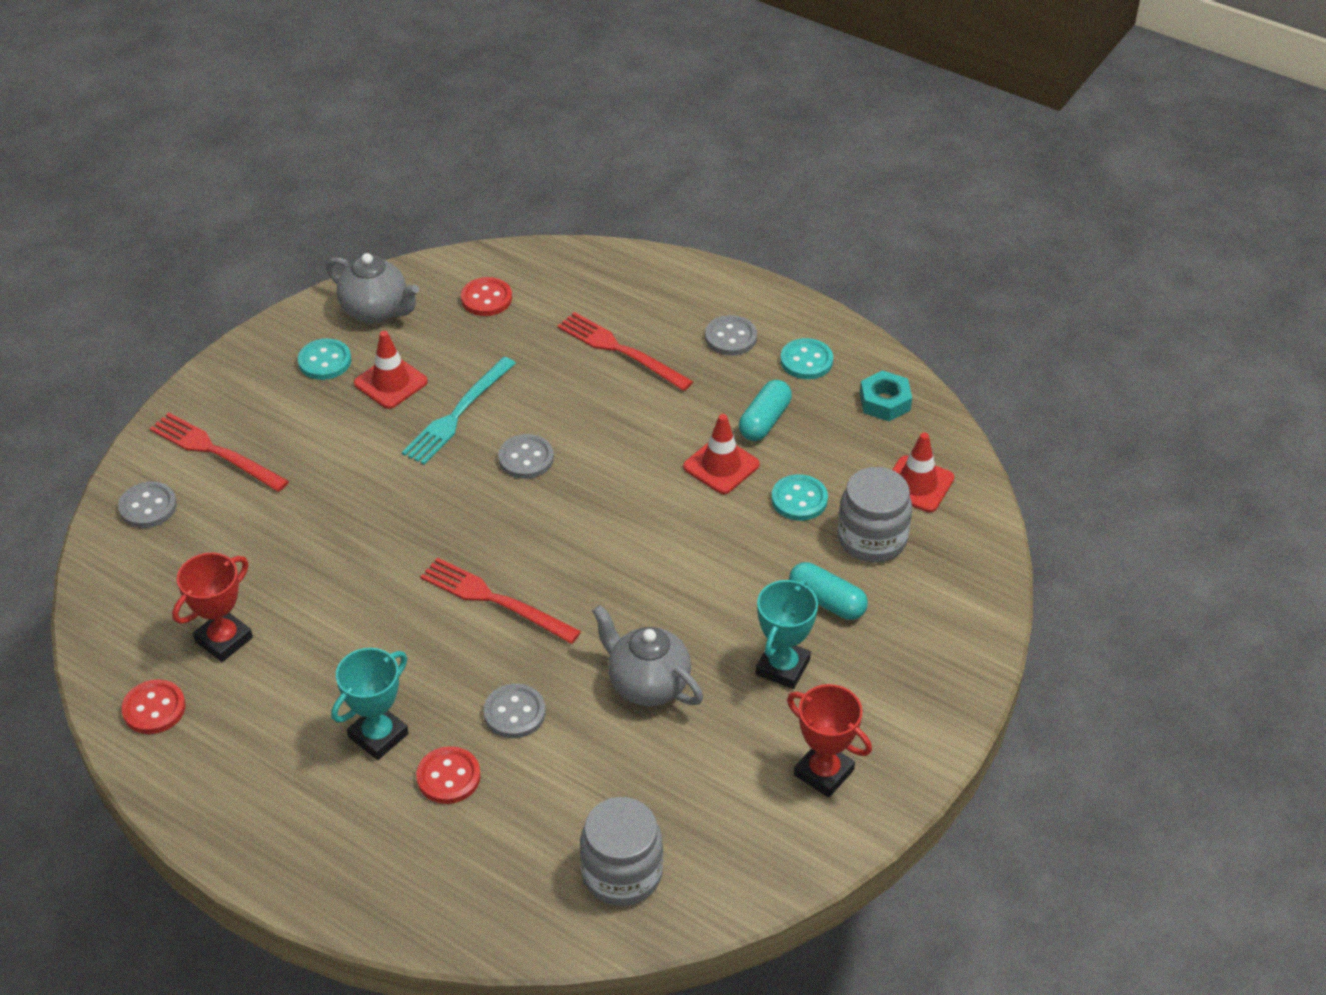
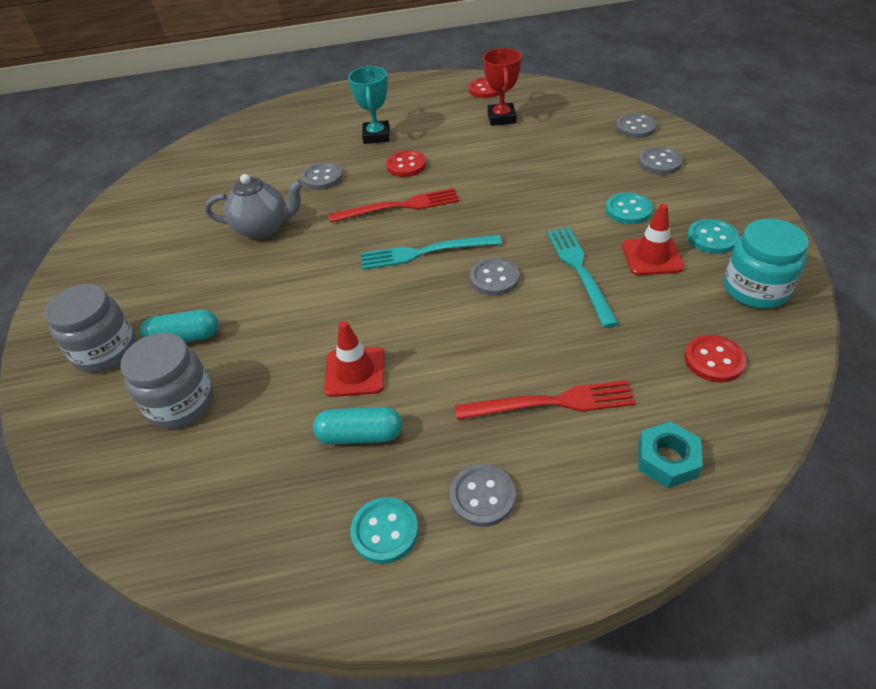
camera: 140 degrees right, 0 degrees up
red fork [150,412,289,492] -> grey button [639,147,683,175]
grey teapot [326,253,419,323] -> turquoise jar [724,219,809,309]
red button [416,746,481,804] -> red button moved to [386,150,426,177]
grey jar [580,797,663,906] -> grey jar moved to [44,284,136,373]
turquoise capsule [739,380,792,441] -> turquoise capsule turned 75 degrees counterclockwise [313,407,402,444]
turquoise trophy [756,579,818,689] -> none
turquoise button [771,474,828,521] -> turquoise button moved to [606,192,653,224]
red trophy [787,684,872,798] -> none
turquoise nut [860,370,912,421] -> turquoise nut moved to [638,421,703,488]
red traffic cone [892,432,954,512] -> none
none -> turquoise fork [361,235,502,270]

